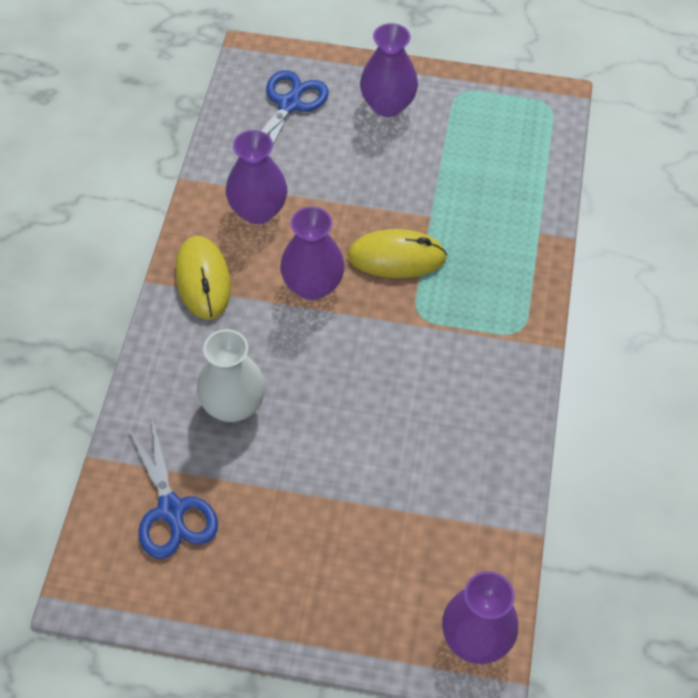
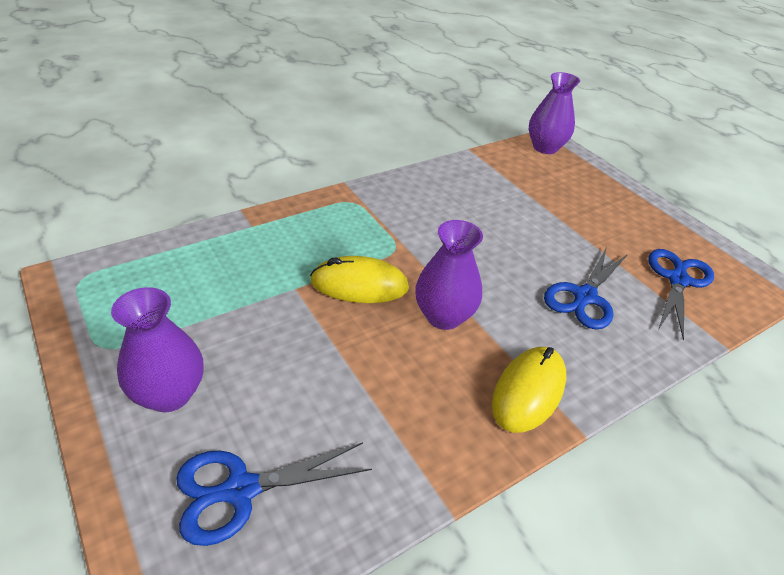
camera: 135 degrees left, 15 degrees down
white vase [197,329,265,422] -> blue scissors [544,247,628,329]
purple vase [226,130,287,224] -> none
yellow mouse [348,229,447,278] -> yellow mouse turned 45 degrees counterclockwise [310,256,409,303]

